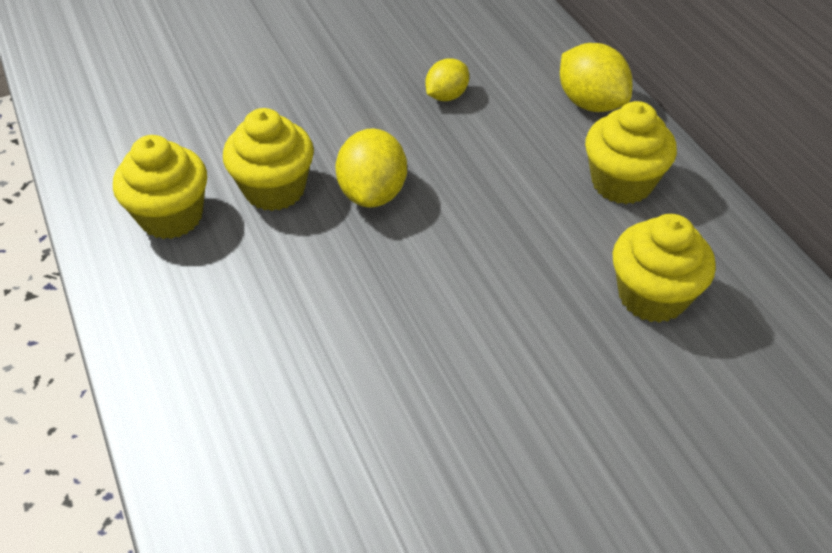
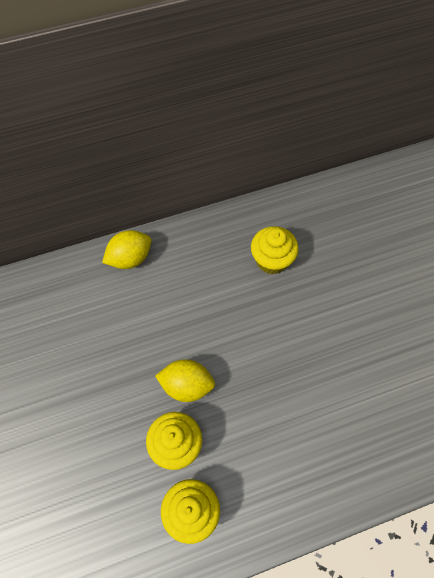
camera: 85 degrees left, 15 degrees up
yellow lemon [425,58,469,101] -> none
yellow cupcake [585,101,677,204] -> none

